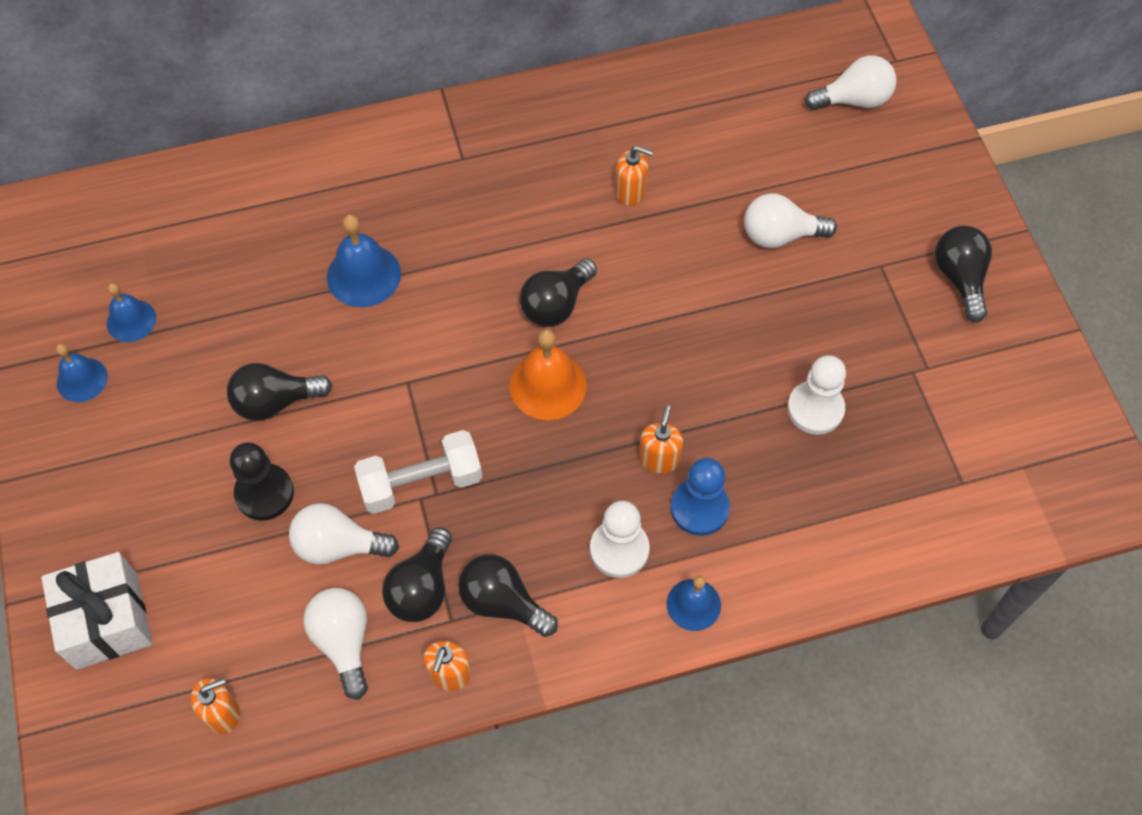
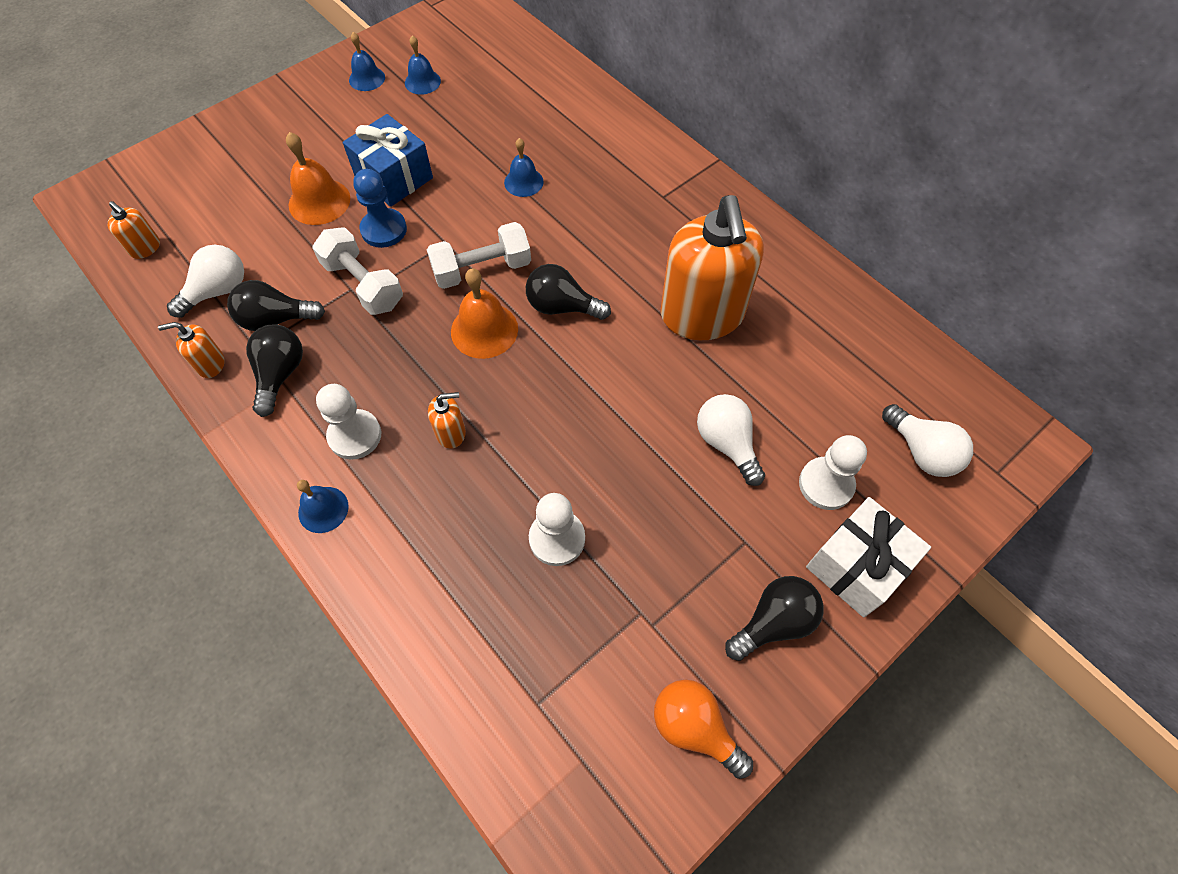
camera: 65 degrees right, 0 degrees up
white gift [41,552,152,670] -> white gift moved to [806,497,931,617]
black light bulb [227,363,332,421] -> blue gift [343,114,433,207]
black pawn [230,442,294,521] -> orange bell [286,132,350,225]
white light bulb [289,503,399,565] -> none
blue bell [327,214,401,307] -> blue bell [504,138,544,197], size x0.65
orange soap dispenser [616,146,653,206] -> orange soap dispenser [661,195,764,340], size x2.45
blue pawn [671,458,730,536] -> blue pawn moved to [353,169,407,248]
none -> white dumbbell [427,222,531,289]
none -> orange light bulb [654,679,753,779]
none -> white pawn [799,435,867,510]

